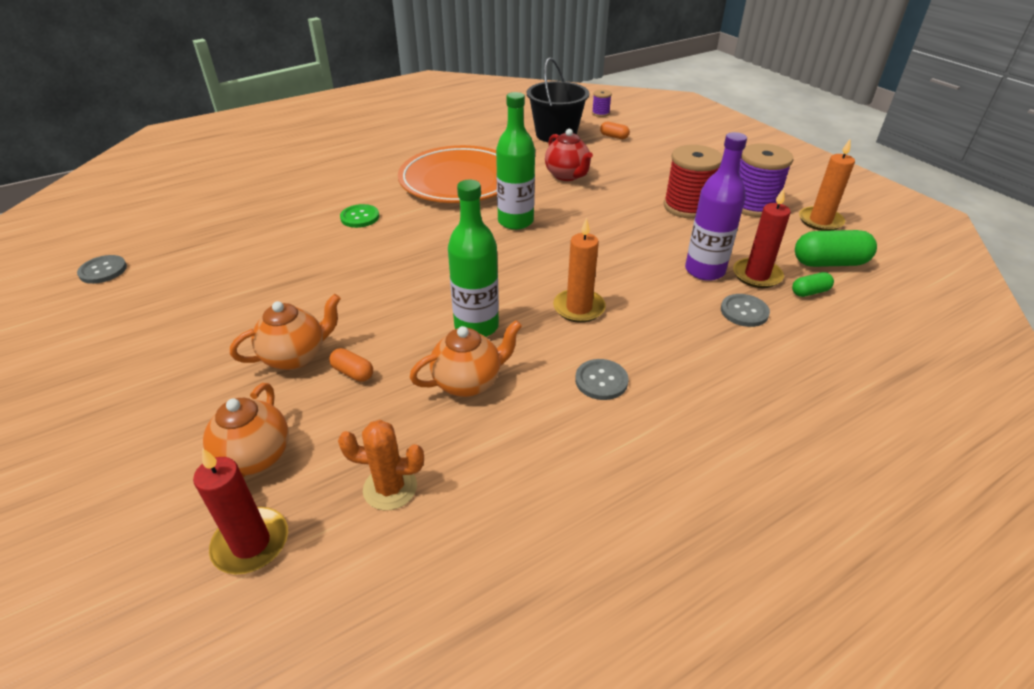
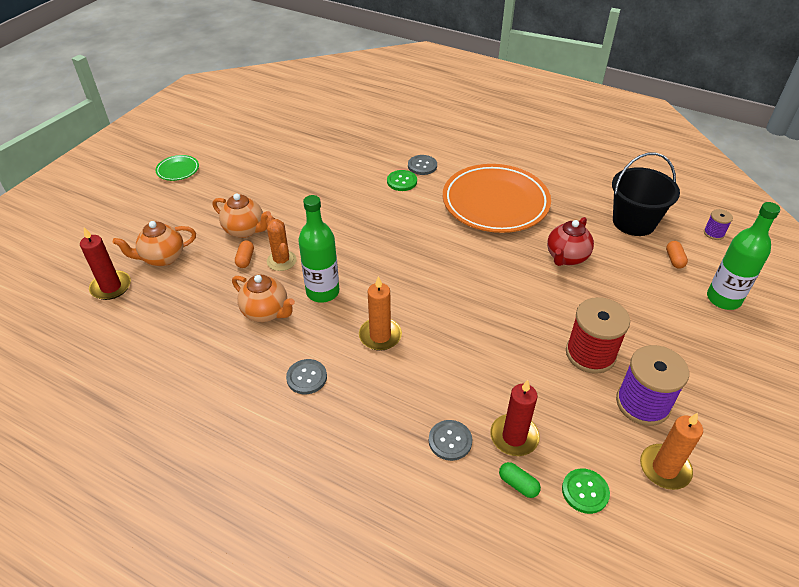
camera: 60 degrees right, 5 degrees up
grey button [77,255,127,284] -> grey button moved to [408,155,437,175]
orange cactus [338,420,424,510] -> orange cactus moved to [266,215,297,271]
green bottle [496,92,535,230] -> green bottle moved to [707,202,780,310]
purple bottle [685,132,747,281] -> none
green capsule [795,230,877,267] -> green button [562,468,610,514]
none -> green plate [156,155,199,181]

